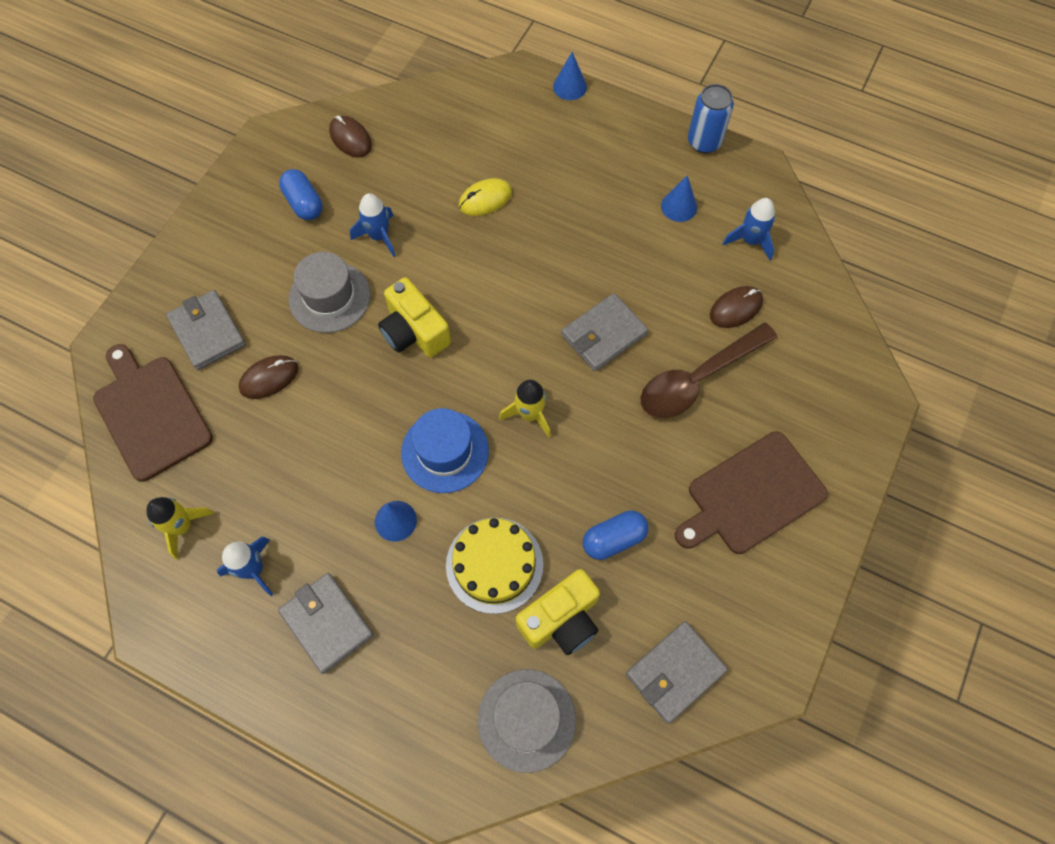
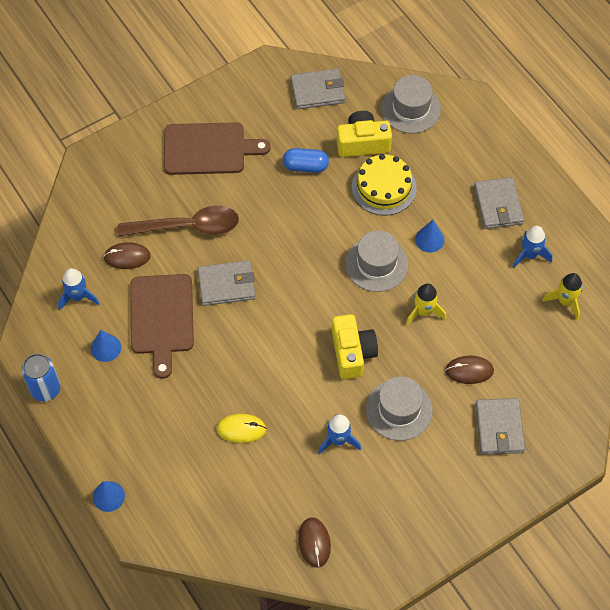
camera: 150 degrees left, 5 degrees down
brown cutting board [93,344,213,482] -> brown cutting board moved to [130,274,194,379]
blue capsule [279,169,323,220] -> none
blue hat [401,408,489,493] -> grey hat [345,230,408,292]
yellow rocket [499,380,551,438] -> yellow rocket moved to [406,284,446,325]

